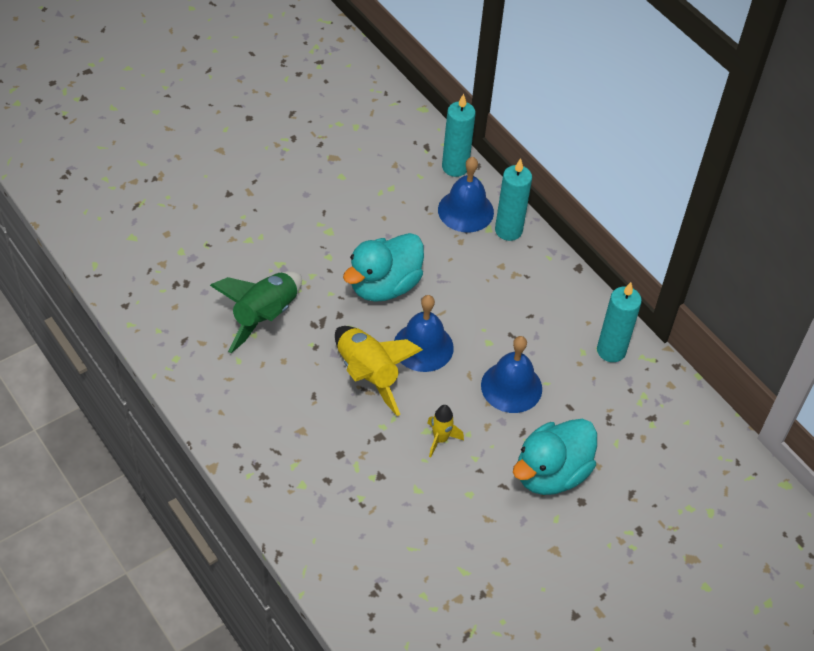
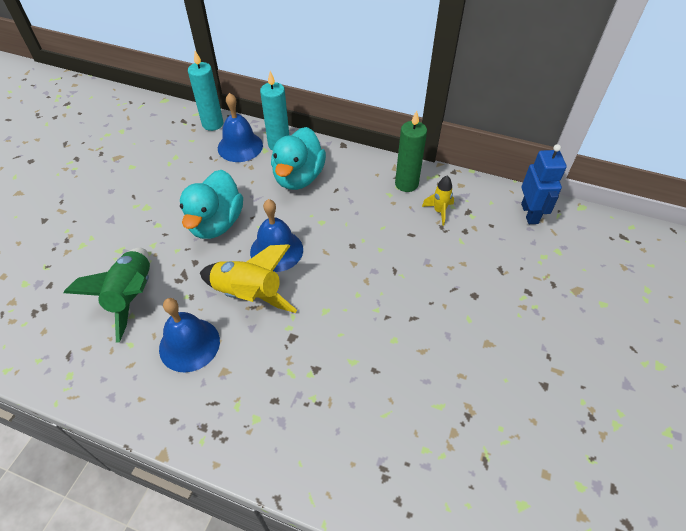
camera: 30 degrees left, 0 degrees up
yellow rocket [427,405,464,457] -> yellow rocket moved to [422,176,454,226]
blue bell [481,336,542,413] -> blue bell moved to [159,298,220,372]
turquoise duck [513,419,597,495] -> turquoise duck moved to [271,127,326,190]
turquoise candle [597,282,642,362] -> green candle [395,110,427,192]
none -> blue robot [521,144,567,224]

